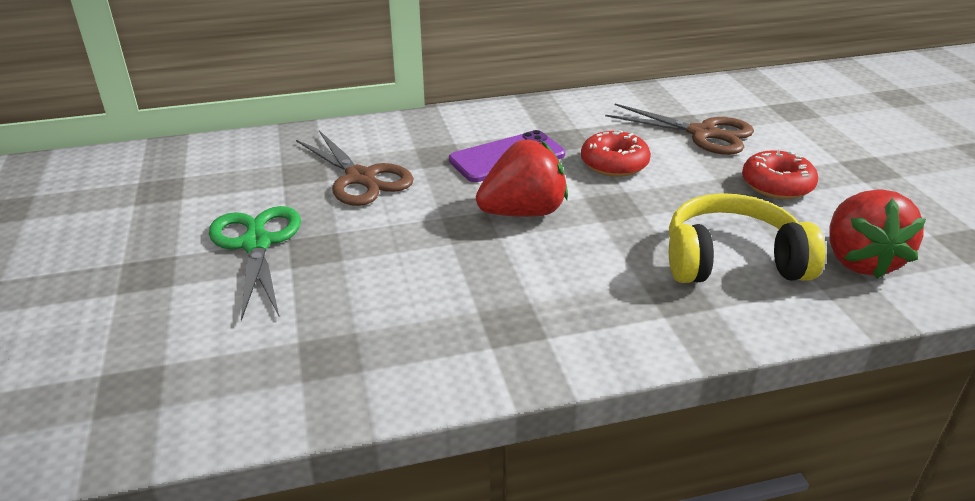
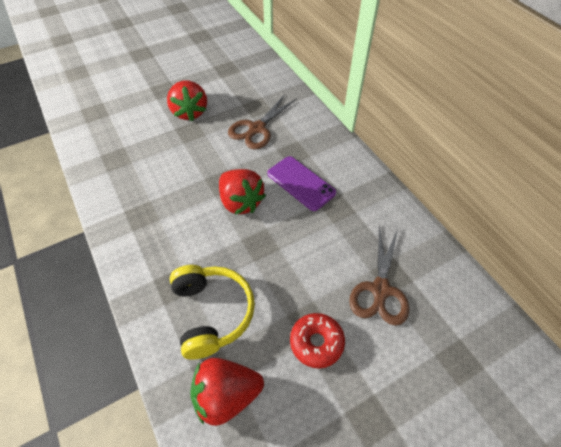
camera: 75 degrees right, 20 degrees up
green scissors [209,206,301,321] -> red strawberry [167,80,207,121]
red donut [581,130,651,177] -> none

